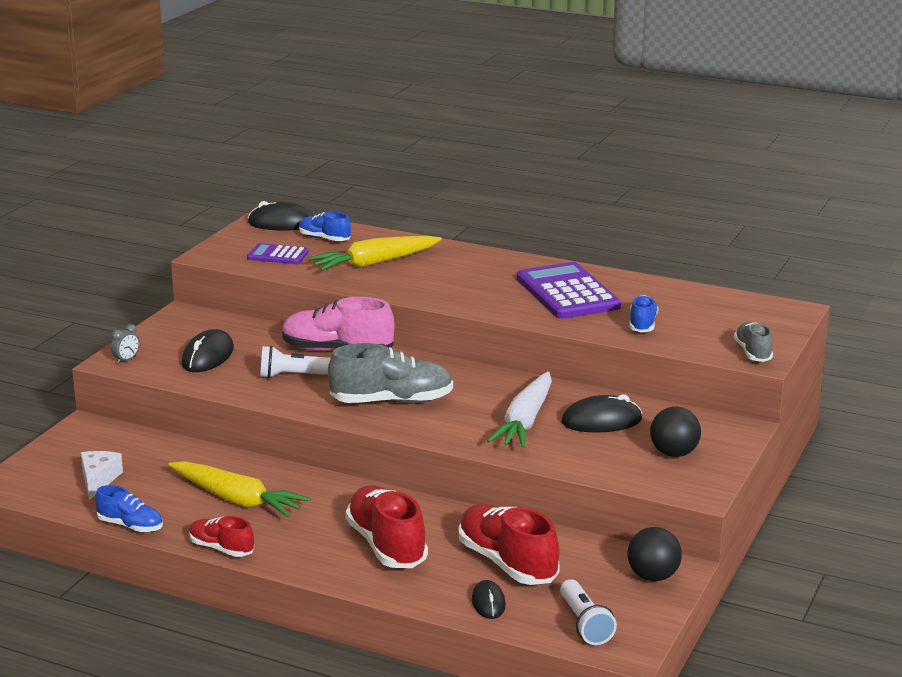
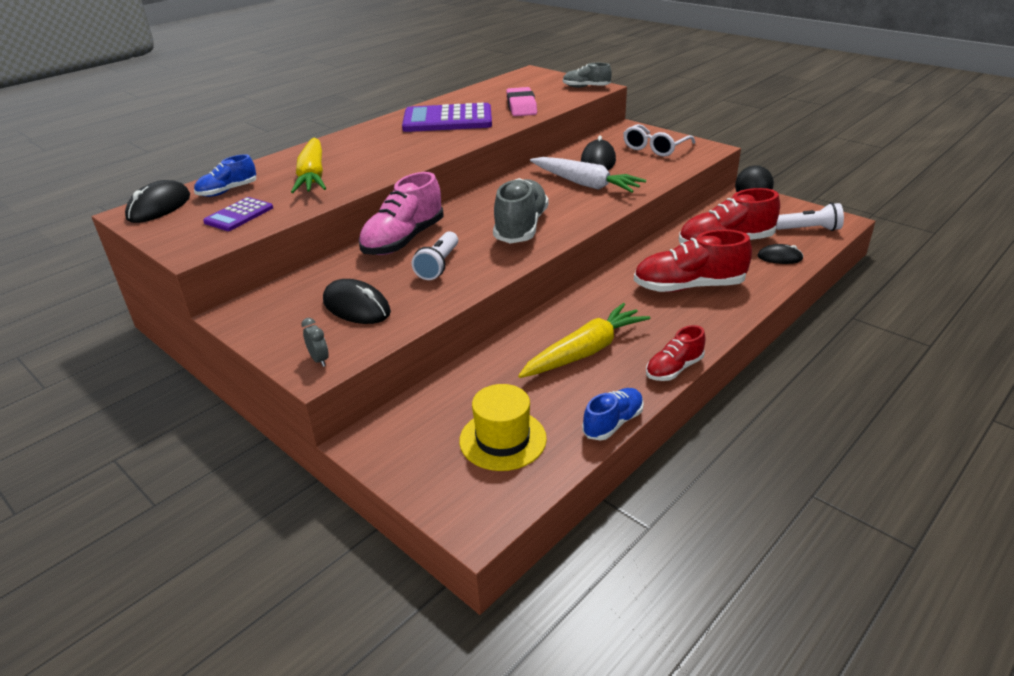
camera: 70 degrees left, 10 degrees up
white cheese [81,451,123,500] -> yellow hat [459,384,547,471]
blue shoe [629,295,658,333] -> pink eraser [506,87,537,116]
black ball [650,406,701,457] -> white glasses [623,124,696,157]

